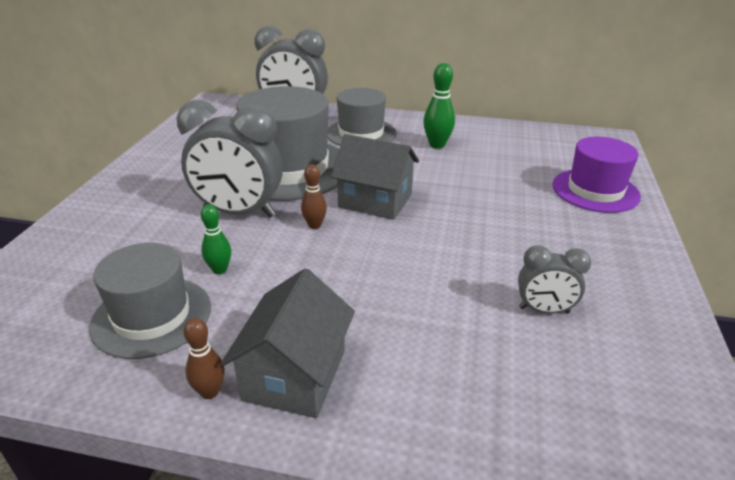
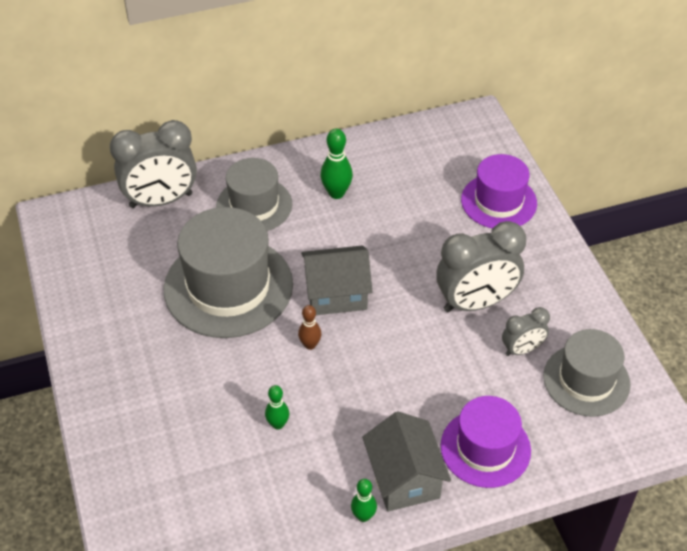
camera: 30 degrees left, 15 degrees up
grey hat [89,243,211,359] -> grey hat moved to [543,329,631,417]
grey clock [177,100,283,218] -> grey clock moved to [436,221,526,312]
brown bowling pin [184,318,225,399] -> green bowling pin [351,479,377,522]
none -> purple hat [441,396,531,488]

